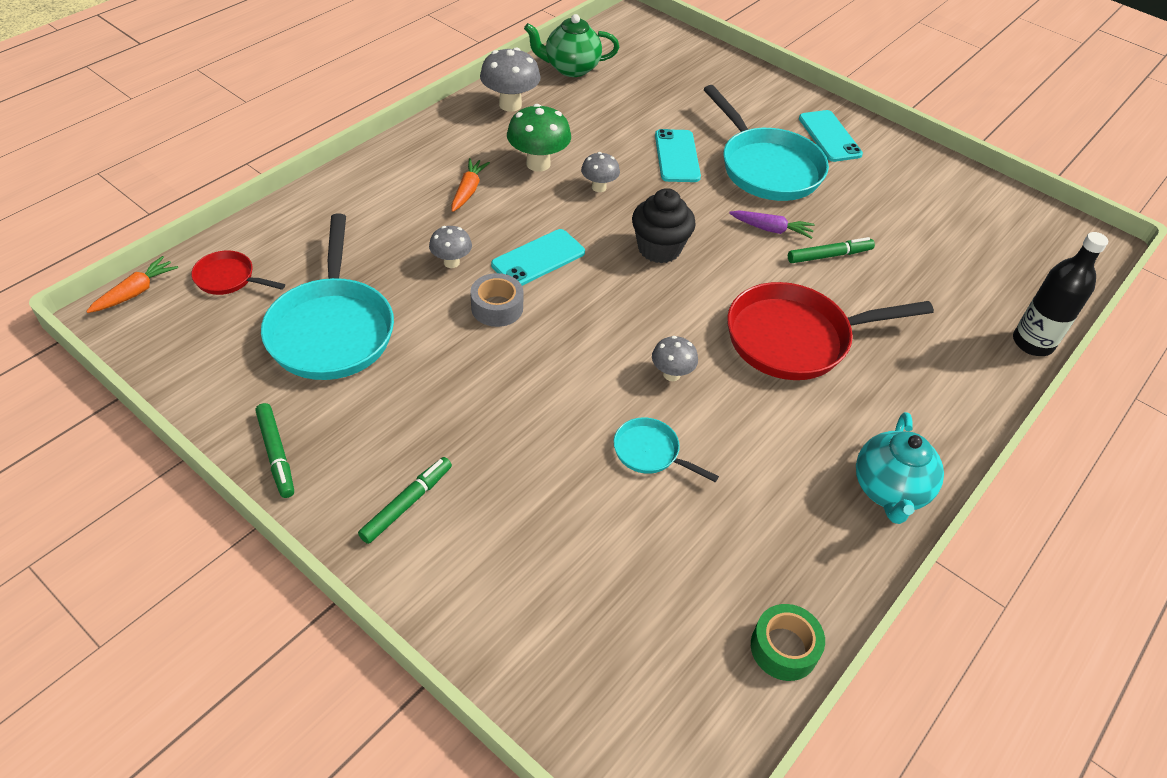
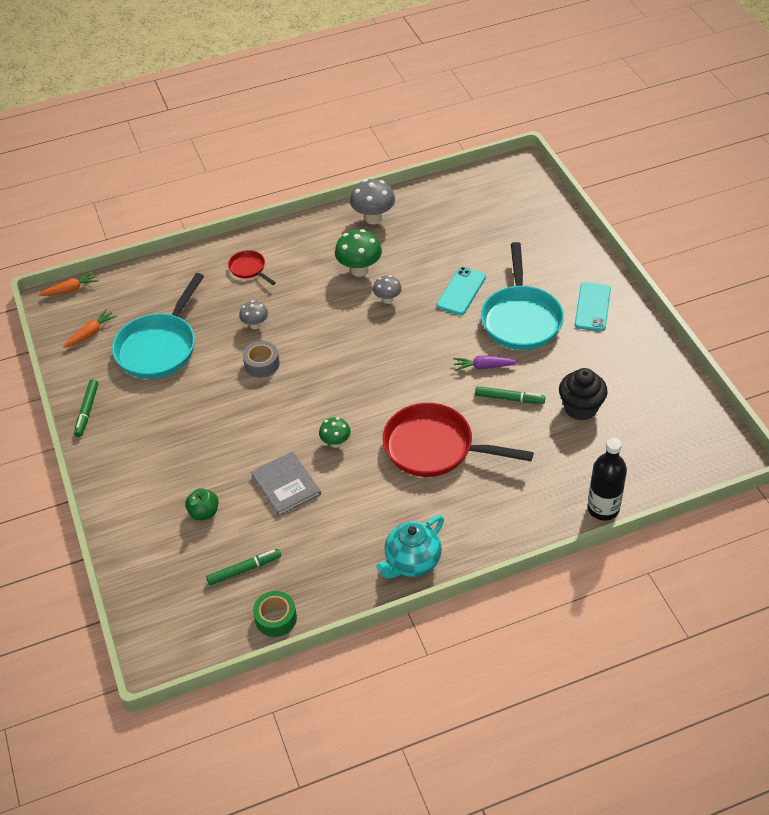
camera: 35 degrees right, 0 degrees up
red pan [191,251,285,295] -> red pan moved to [228,250,276,285]
green marker [358,457,452,544] -> green marker moved to [206,549,281,585]
orange carrot [452,158,490,212] -> orange carrot moved to [63,309,117,348]
turquoise phone [491,229,585,286] -> none
green teapot [524,14,619,77] -> none
turquoise pan [614,417,719,482] -> grey book [251,451,321,516]
black cupcake [632,188,696,264] -> black cupcake moved to [559,368,608,421]
grey mushroom [652,336,698,381] -> green mushroom [319,417,351,448]
purple carrot [729,211,815,239] -> purple carrot turned 135 degrees clockwise [453,355,519,371]
none -> green apple [185,488,218,521]

